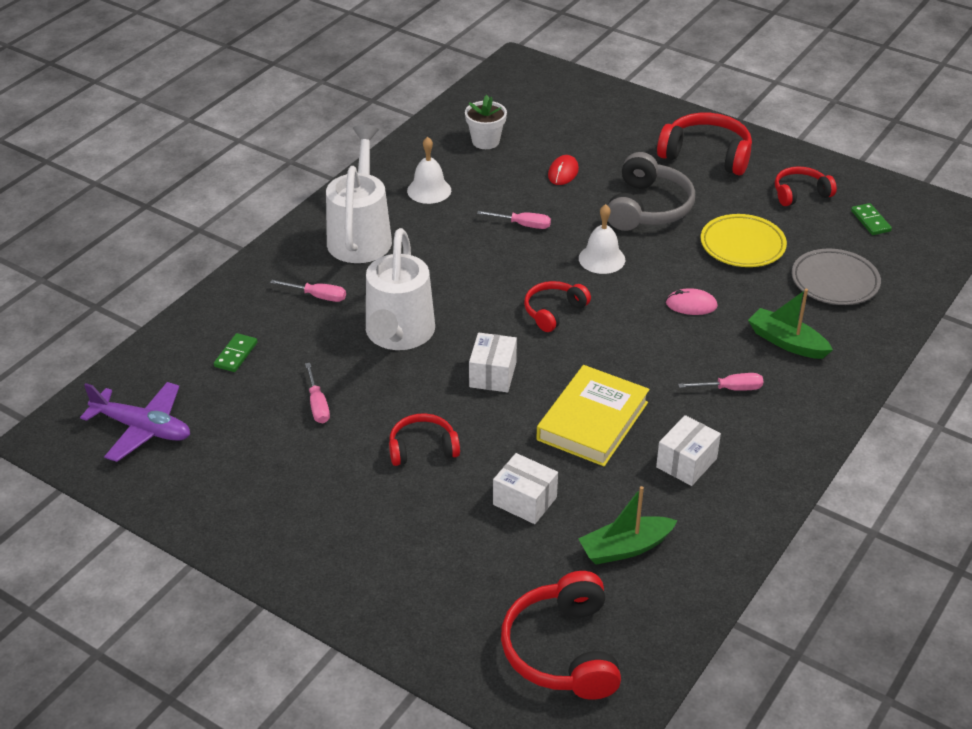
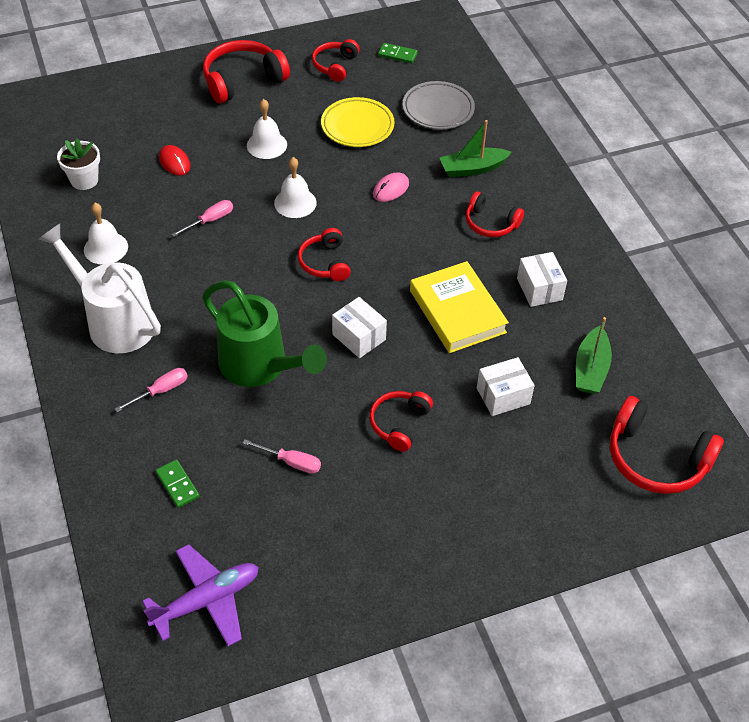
camera: 55 degrees left, 10 degrees up
white watering can [366,228,435,350] -> green watering can [202,280,327,387]
grey headphones [608,152,695,231] -> white bell [247,99,287,159]
pink screwdriver [678,373,763,391] -> red headphones [466,191,524,237]

